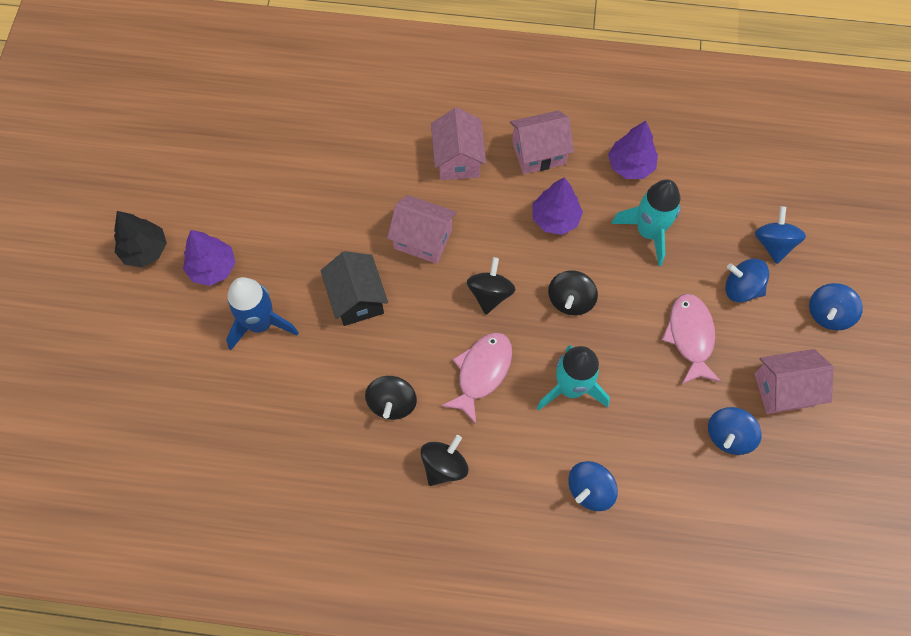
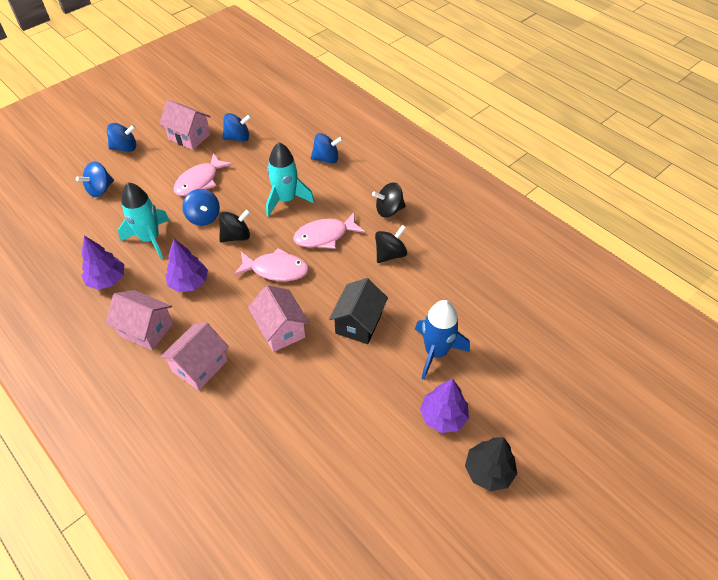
camera: 140 degrees left, 15 degrees down
black spinning top [467,257,516,314] -> pink fish [234,248,309,281]
blue spinning top [725,259,769,302] -> blue spinning top moved to [182,189,220,226]

